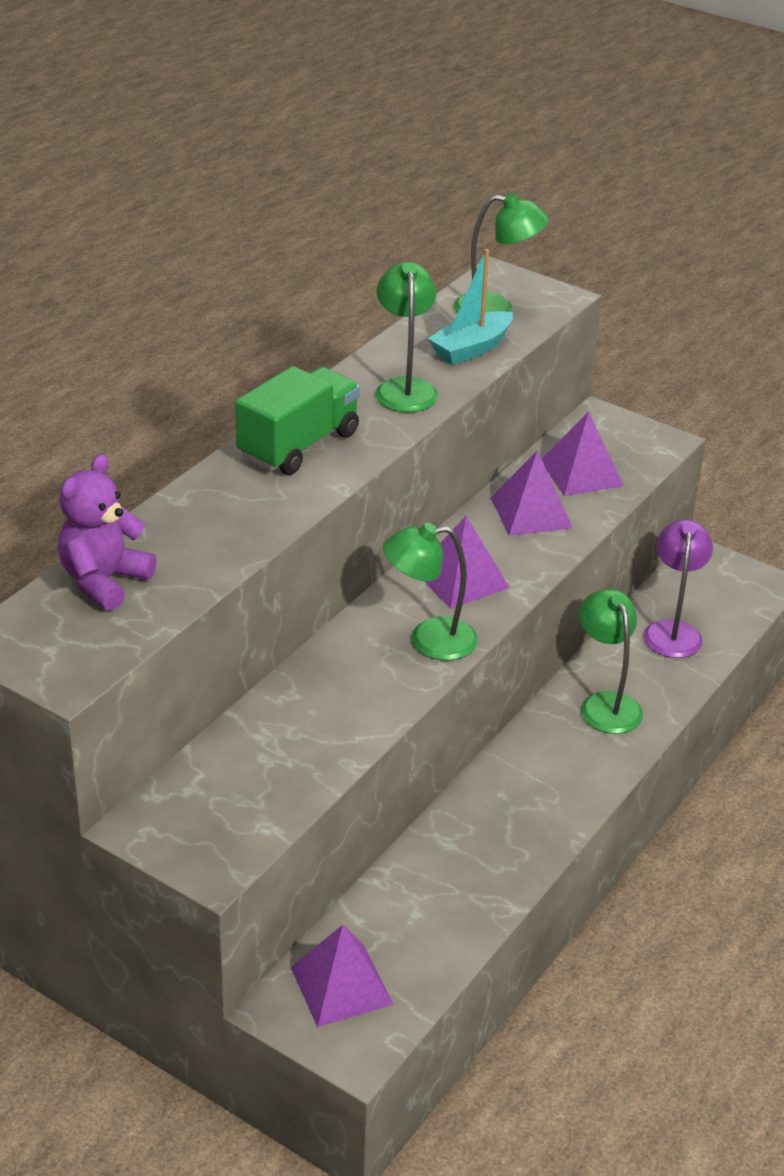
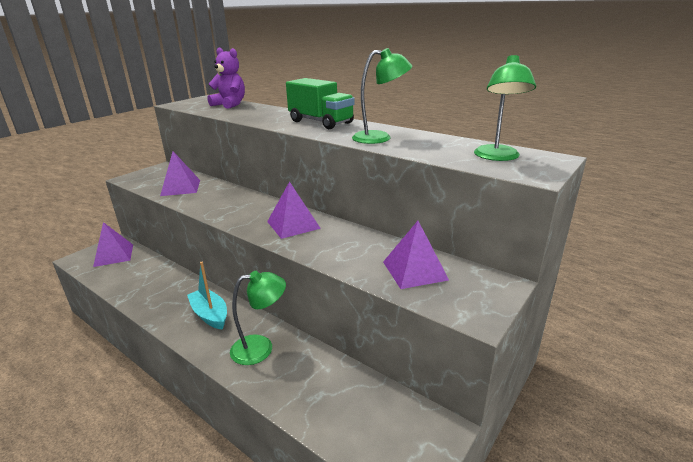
camera: 95 degrees right, 10 degrees down
green lamp [383,523,478,661] -> none
turquoise boat [428,249,513,365] -> turquoise boat moved to [187,262,227,330]
purple pyramid [490,450,573,536] -> purple pyramid moved to [160,151,200,196]
purple lamp [643,519,713,658] -> none

